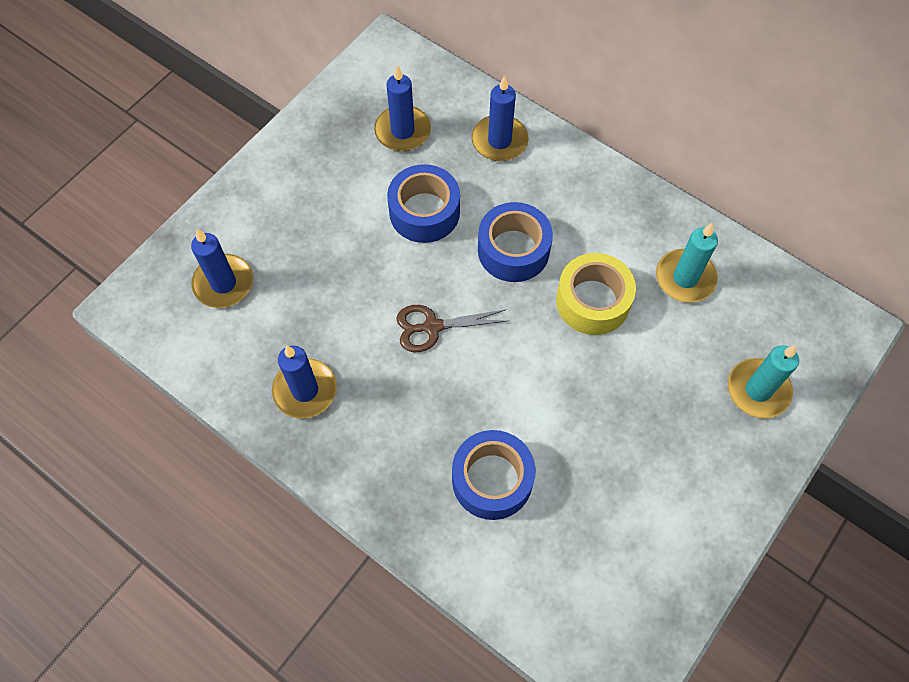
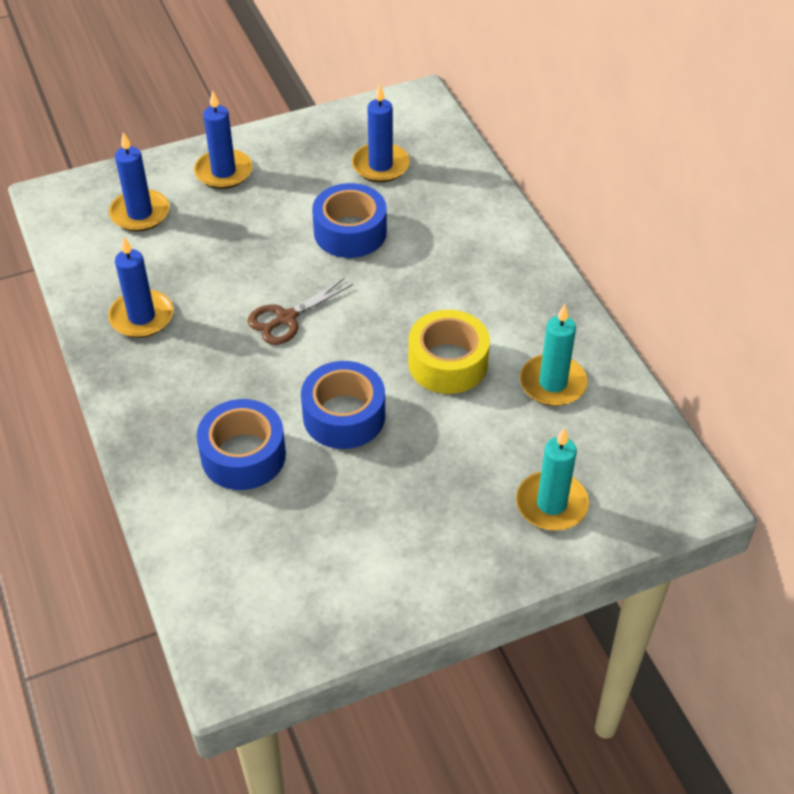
camera: 30 degrees right, 15 degrees down
brown scissors [396,305,507,352] -> brown scissors turned 60 degrees counterclockwise [248,278,353,345]
blue candle [472,75,528,161] -> blue candle moved to [194,91,252,189]
blue tape [478,202,553,282] -> blue tape moved to [301,361,385,449]

